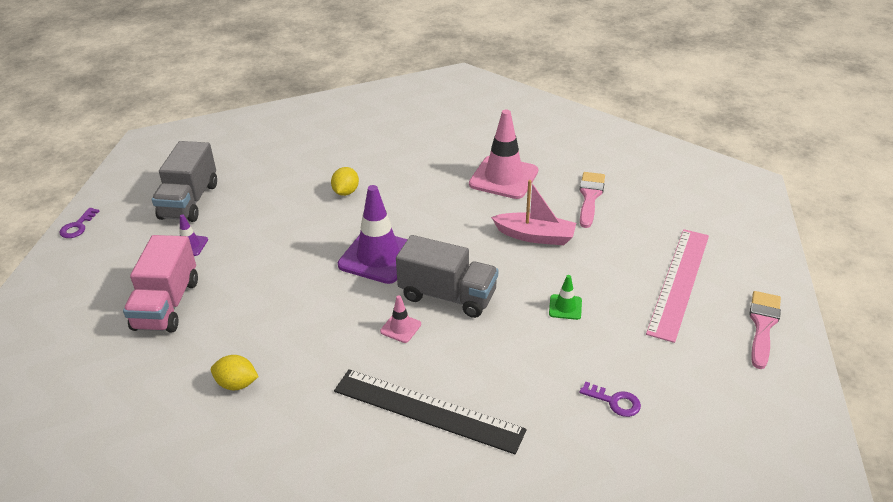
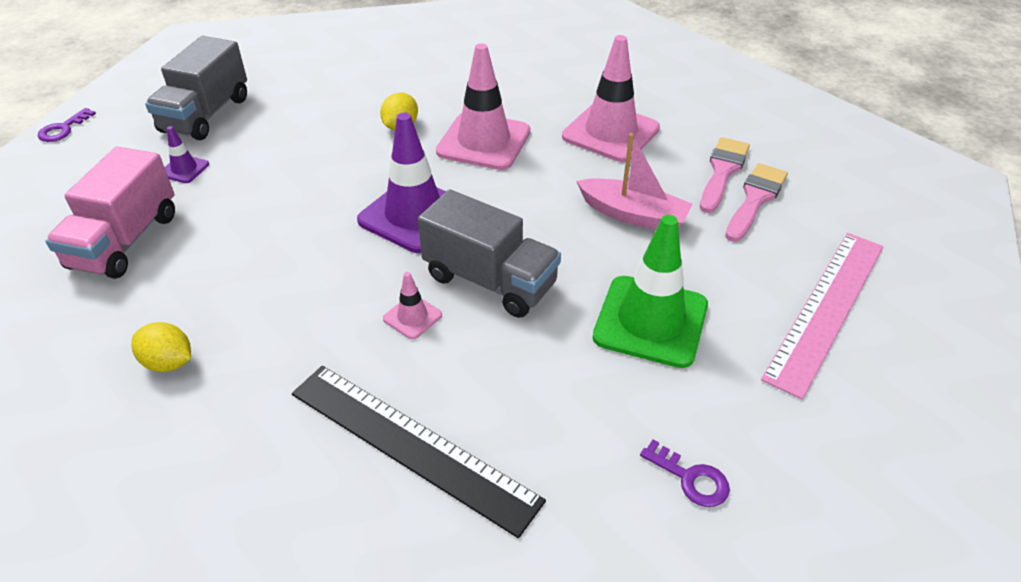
camera: 10 degrees right, 5 degrees up
green traffic cone [549,275,582,320] -> green traffic cone [593,215,708,368], size x2.19
pink brush [749,291,781,369] -> pink brush moved to [725,163,788,242]
none -> pink traffic cone [436,43,530,170]

